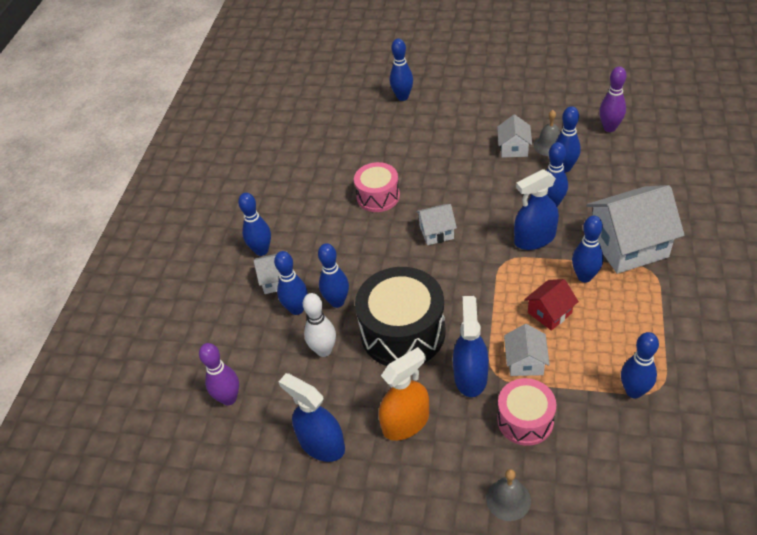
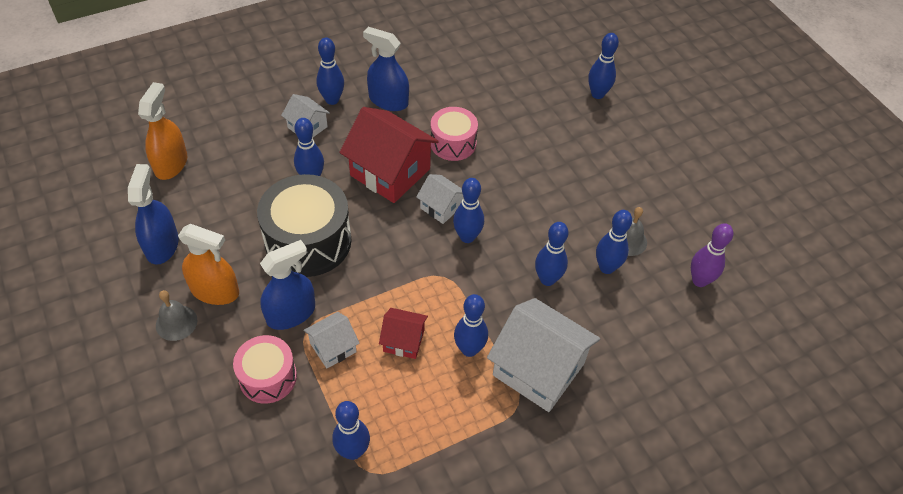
camera: 45 degrees right, 5 degrees up
purple bowling pin [199,343,239,405] -> orange spray bottle [138,82,187,180]
blue bowling pin [274,251,307,315] -> blue bowling pin moved to [453,178,484,243]
white bowling pin [303,293,336,357] -> none
grey bell [486,469,531,521] -> grey bell moved to [156,290,198,341]
white house [497,114,532,158] -> none
blue spray bottle [514,169,559,250] -> blue spray bottle moved to [363,27,409,111]
none -> red house [339,107,439,203]

